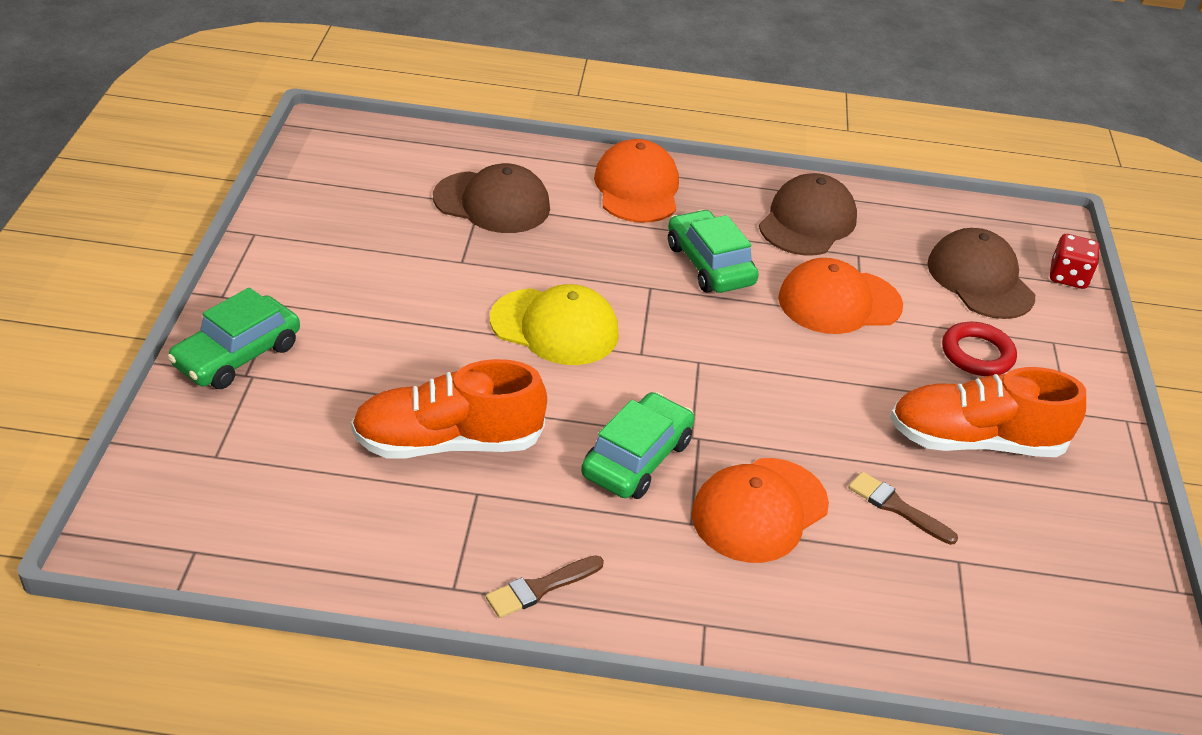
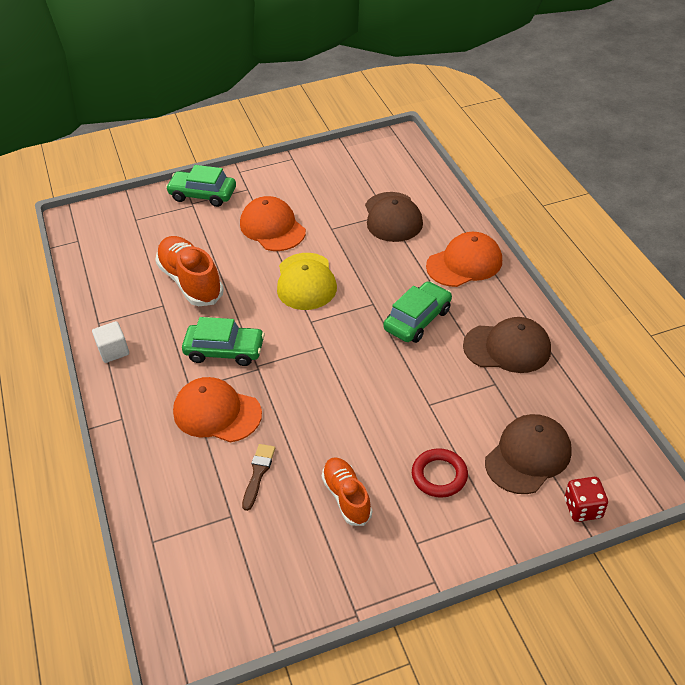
camera: 70 degrees right, 5 degrees up
brown brush [486,555,604,618] -> white cube [92,321,129,363]
orange cap [778,258,903,334] -> orange cap moved to [240,196,306,251]
orange shoe [890,367,1086,457] -> orange shoe [322,457,372,526], size x0.63

